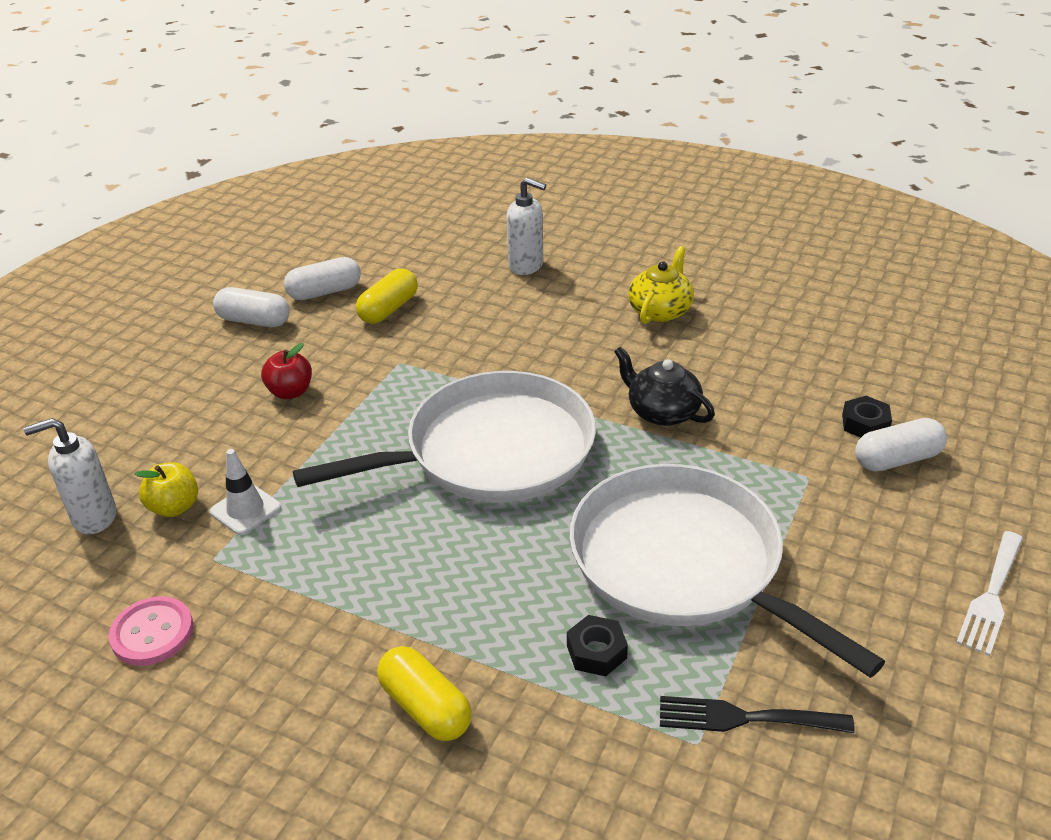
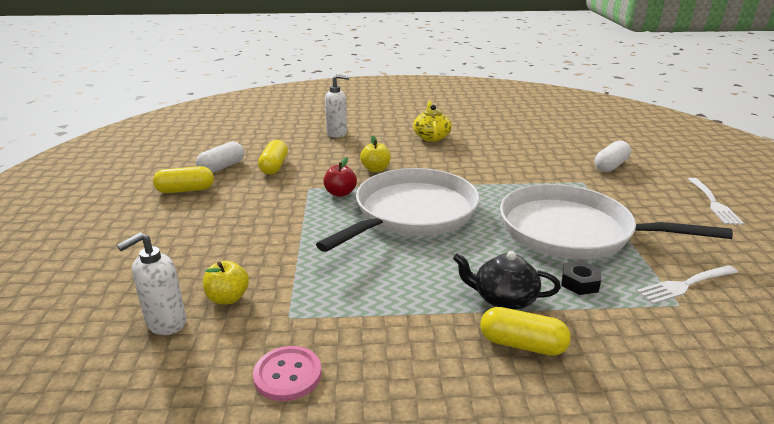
camera: 30 degrees left, 10 degrees down
white traffic cone [210,449,281,535] -> none
white capsule [213,287,290,327] -> yellow capsule [153,166,214,193]
red apple [261,343,312,399] -> red apple moved to [323,157,357,197]
black teapot [614,347,715,426] -> black teapot moved to [453,251,561,310]
black fork [660,696,855,733] -> white fork [636,265,738,304]
black nut [842,396,892,438] -> none
none -> yellow apple [360,135,390,172]

